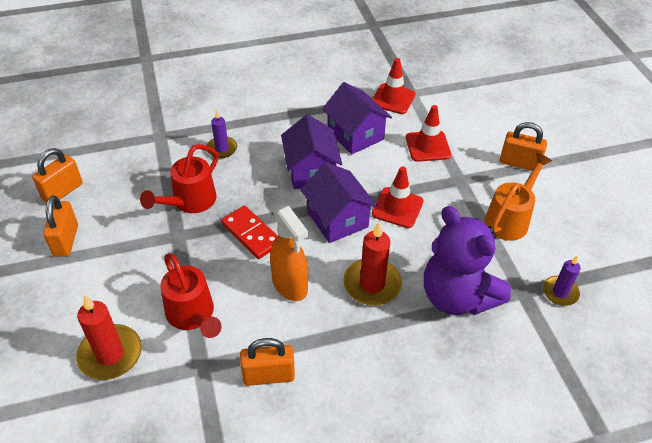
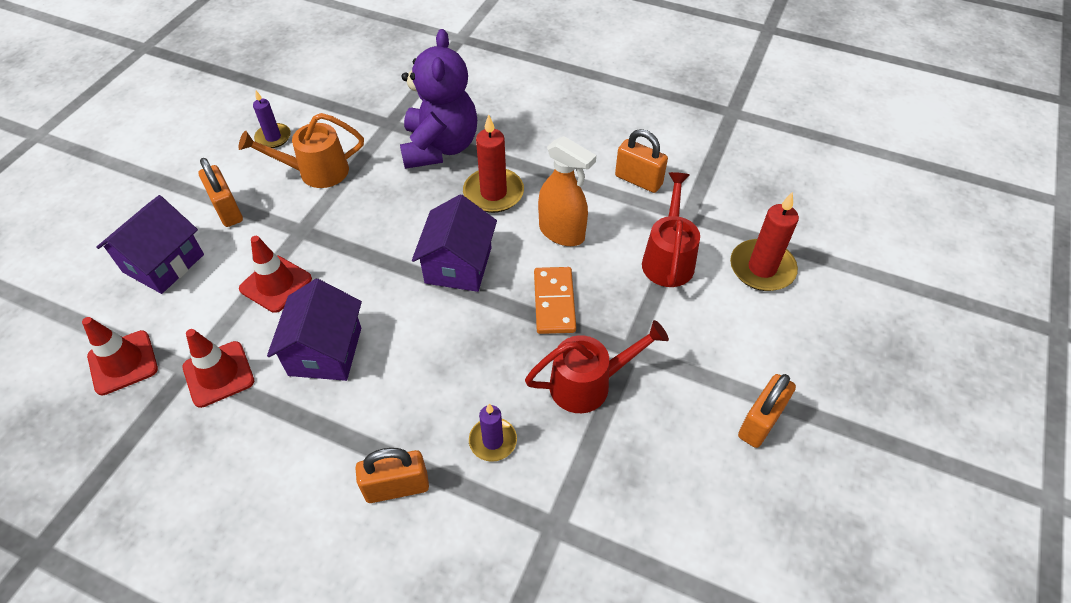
camera: 140 degrees left, 5 degrees up
orange padlock [32,148,83,203] -> orange padlock moved to [355,448,429,503]
red domino [221,206,278,259] -> orange domino [534,267,576,334]
orange spray bottle [270,206,308,301] -> orange spray bottle turned 120 degrees clockwise [538,136,596,246]
purple house [281,115,342,189] -> purple house moved to [96,195,204,294]
red traffic cone [372,166,424,228] -> red traffic cone moved to [82,317,158,395]
purple candle [543,256,581,306] -> purple candle moved to [253,91,291,148]

